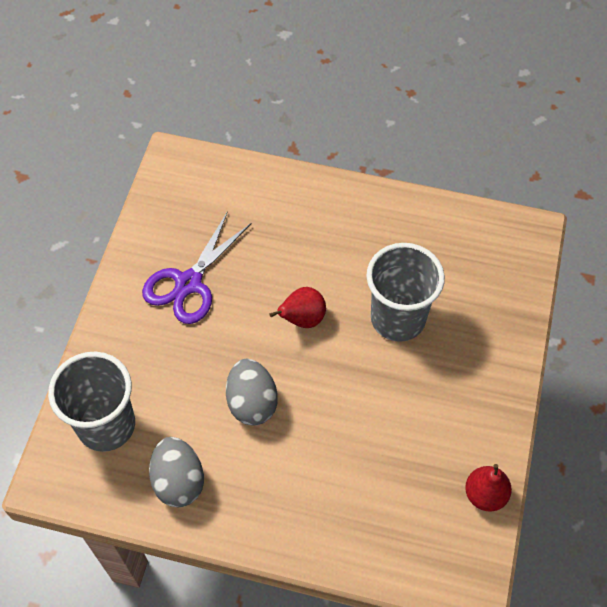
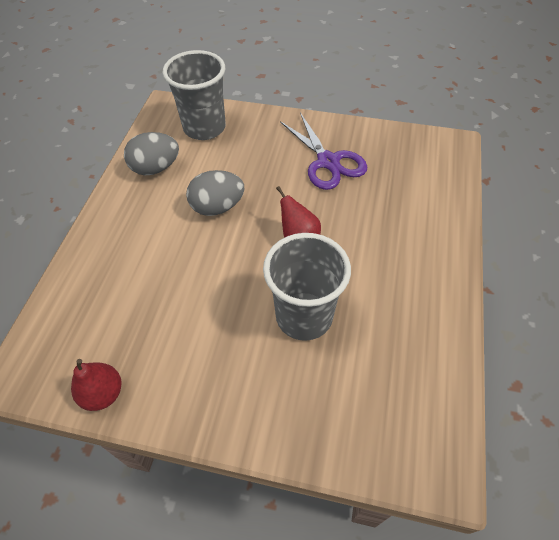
camera: 90 degrees right, 5 degrees down
purple scissors [142,211,252,324] -> purple scissors turned 150 degrees counterclockwise [280,113,367,190]

